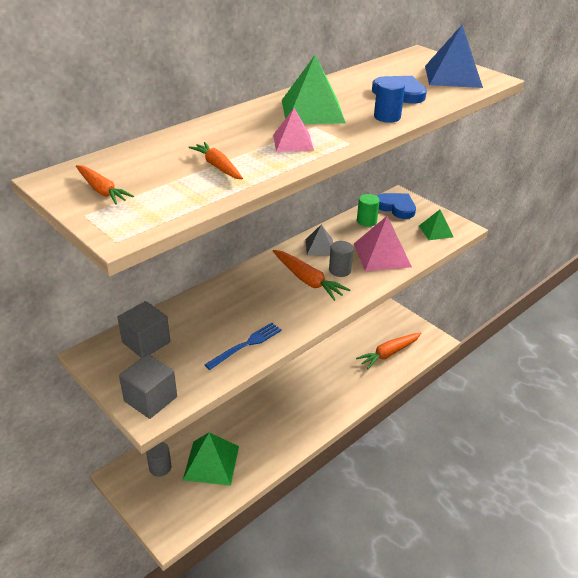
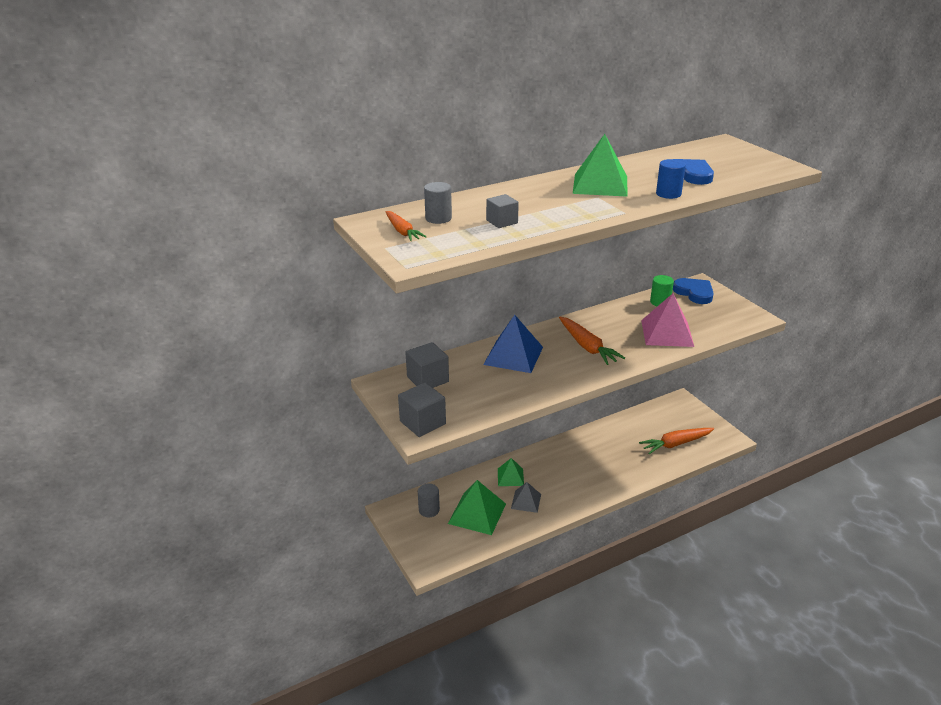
camera: 15 degrees right, 5 degrees down
orange carrot [188,142,243,179] -> grey cube [486,194,519,228]
blue fork [204,322,282,370] -> none
pink pyramid [273,108,314,152] -> none
grey pyramid [306,224,333,255] -> grey pyramid moved to [511,482,541,513]
grey cylinder [329,241,354,277] -> grey cylinder moved to [424,182,452,224]
green pyramid [419,210,453,240] -> green pyramid moved to [498,458,524,486]
blue pyramid [425,25,483,88] -> blue pyramid moved to [483,315,543,373]

